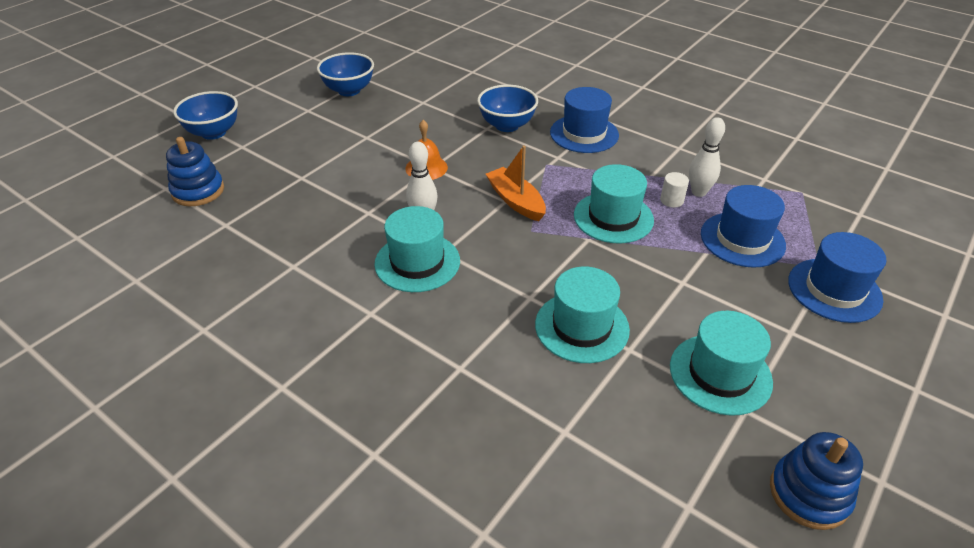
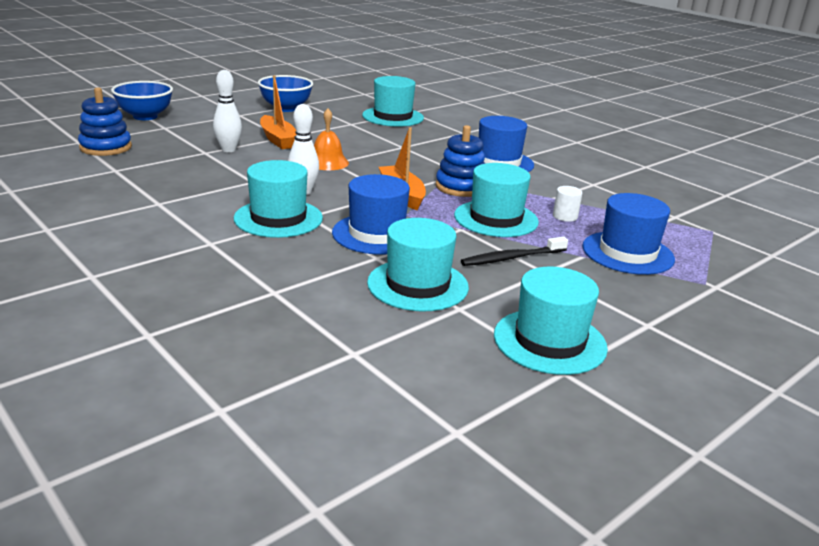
camera: 10 degrees right, 15 degrees down
blue bowl [477,85,538,132] -> none
white bowling pin [689,117,725,197] -> white bowling pin moved to [213,70,242,152]
blue stacking toy [770,432,863,530] -> blue stacking toy moved to [436,125,485,197]
blue hat [788,232,886,323] -> blue hat moved to [332,174,410,255]
none -> orange boat [260,75,296,149]
none -> turquoise hat [362,76,424,127]
none -> black toothbrush [461,236,568,266]

